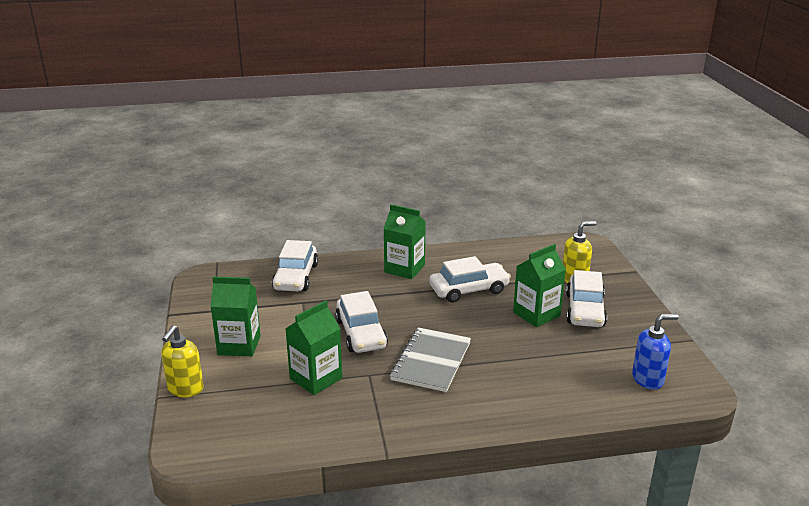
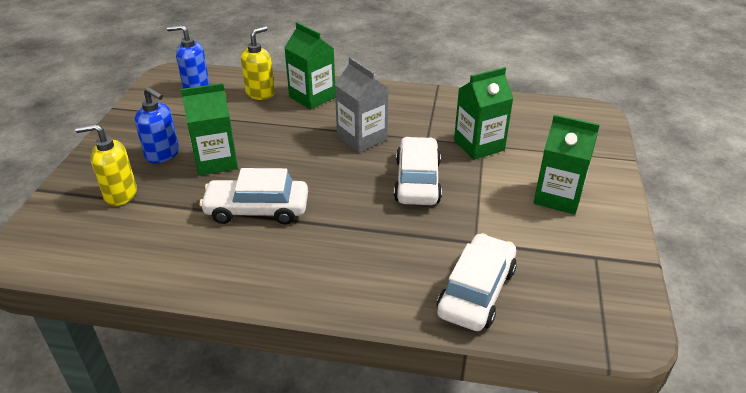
camera: 160 degrees left, 10 degrees up
yellow soap dispenser [161,325,204,397] -> yellow soap dispenser moved to [241,26,275,100]
green carton [383,204,426,279] -> green carton moved to [284,22,335,109]
grey notebook [390,327,471,392] -> grey carton [335,57,388,152]
white car [566,270,607,327] -> blue soap dispenser [135,87,179,163]

